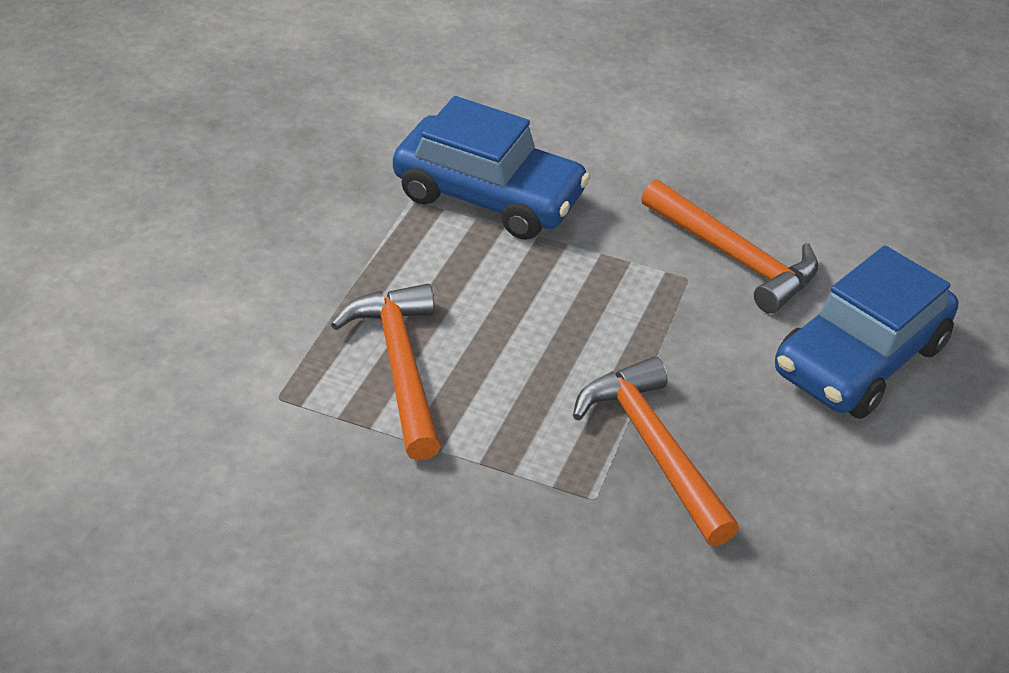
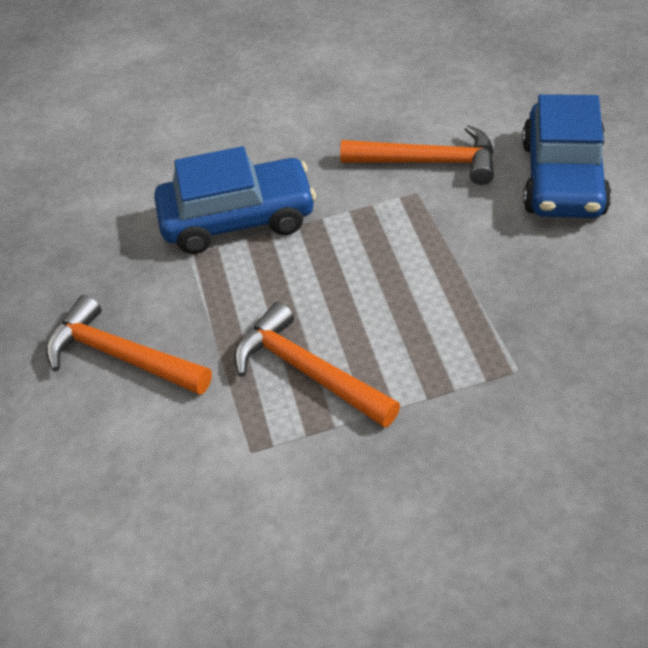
camera: 30 degrees left, 5 degrees up
orange hammer [573,356,739,546] -> orange hammer moved to [46,295,212,395]

